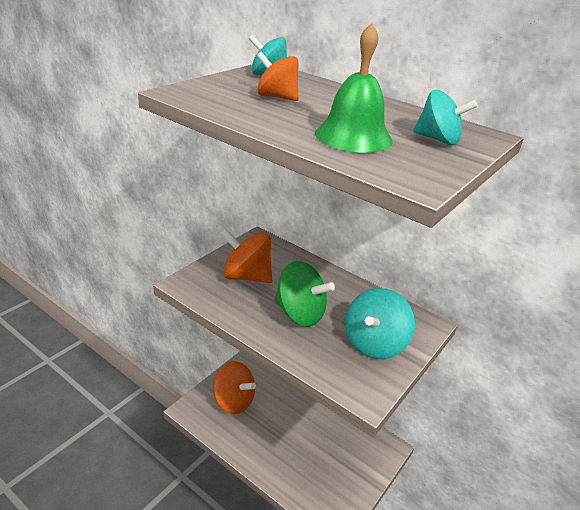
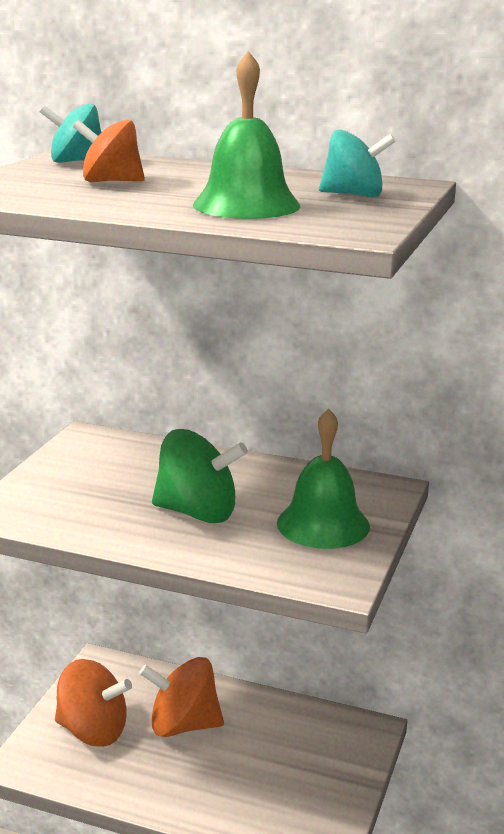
camera: 15 degrees left, 10 degrees down
orange spinning top [221,229,272,283] -> orange spinning top moved to [139,657,224,737]
turquoise spinning top [345,288,415,359] -> green bell [277,409,370,549]

